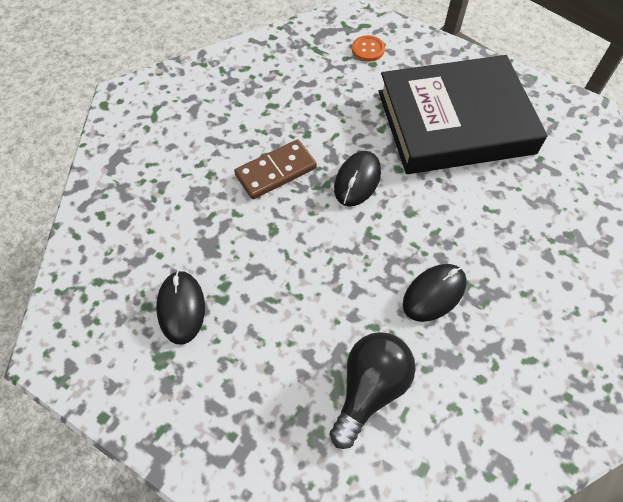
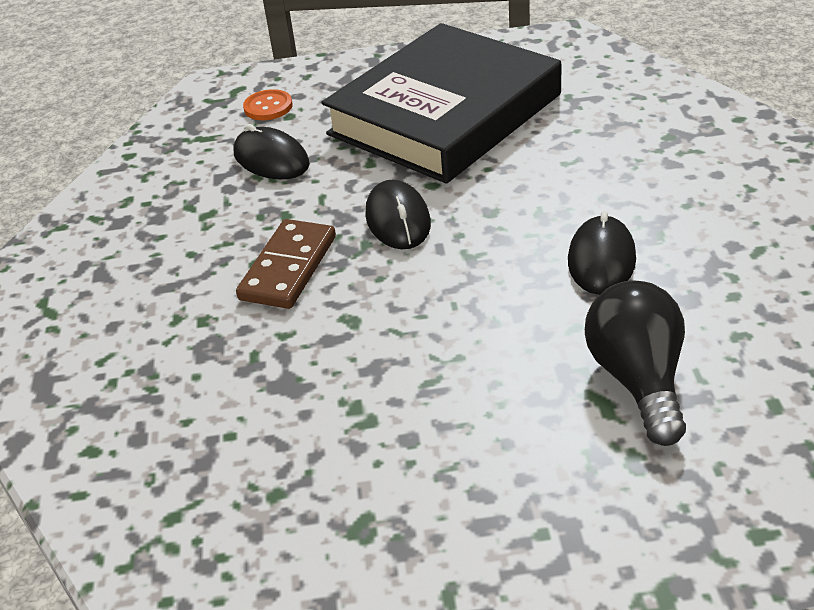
camera: 35 degrees left, 20 degrees down
black mouse [156,271,205,345] -> black mouse moved to [233,124,310,179]

